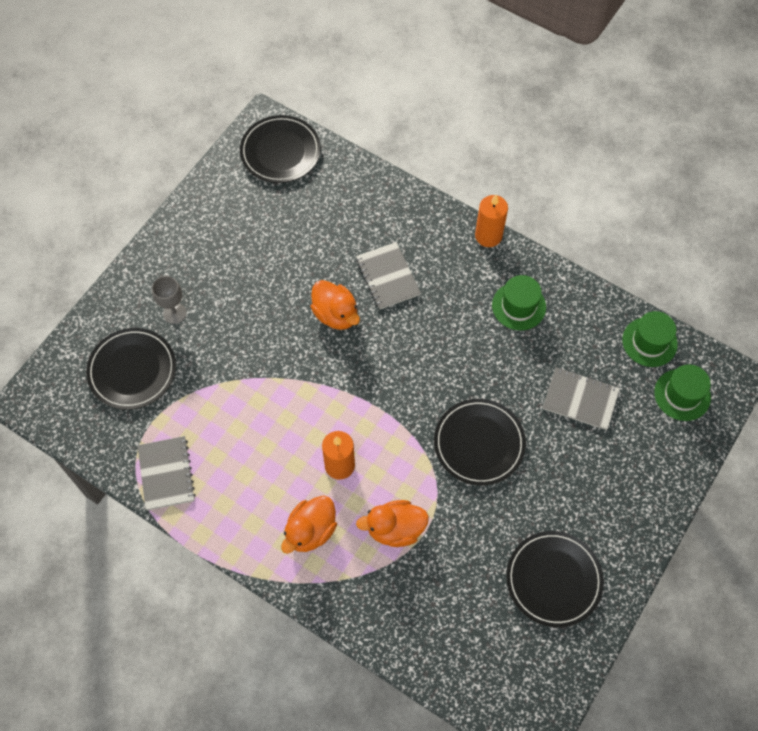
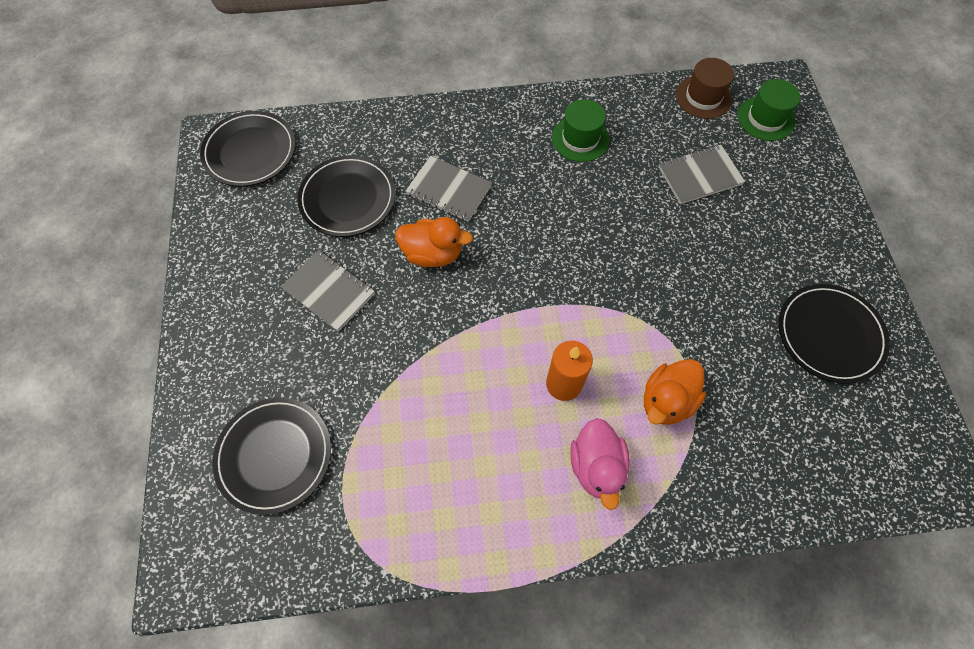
camera: 40 degrees left, 0 degrees up
grey notebook [138,436,196,511] -> grey notebook moved to [281,250,375,332]
grey goblet [152,276,187,324] -> none
orange duck [281,495,337,554] -> pink duck [570,418,630,510]
black plate [434,399,526,486] -> black plate moved to [297,155,395,237]
orange candle [475,195,508,247] -> none
green hat [622,311,678,367] -> brown hat [676,58,734,119]

